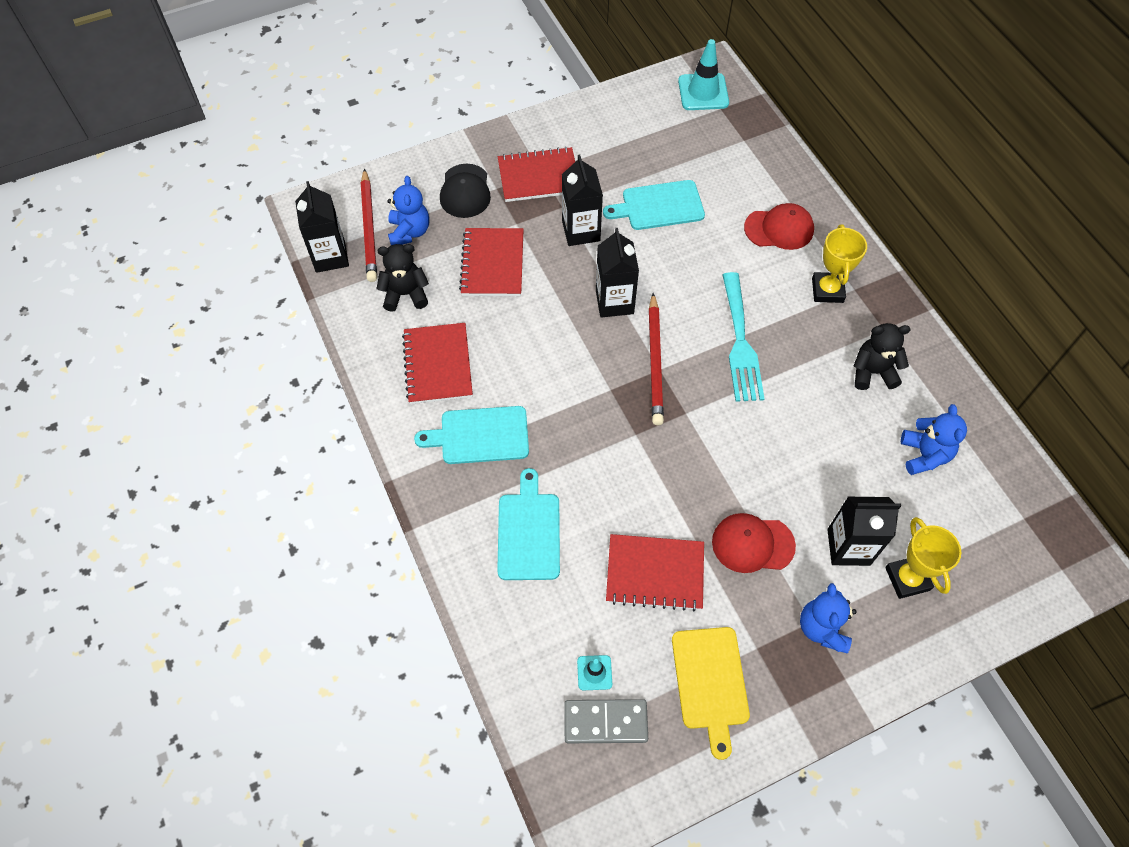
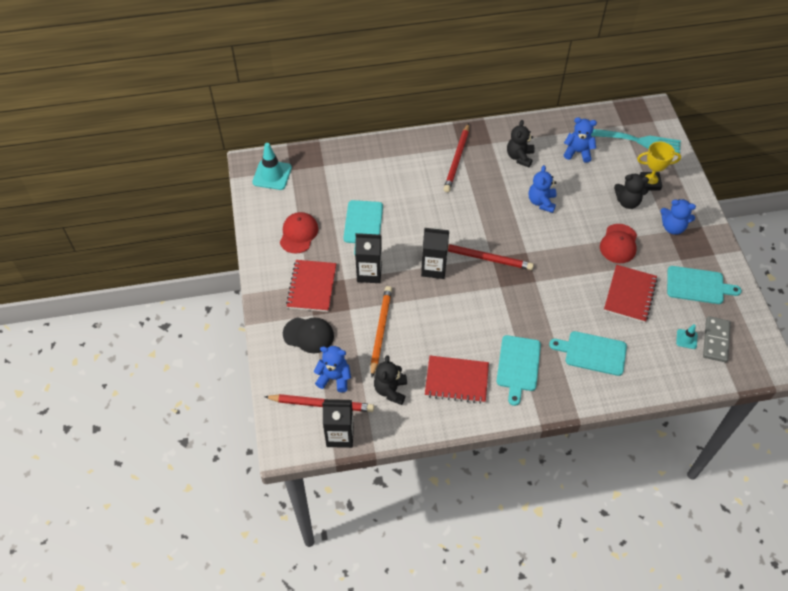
camera: 75 degrees left, 5 degrees down
red notebook [459,228,524,296] -> orange pencil [371,286,392,377]
yellow cutting board [672,627,750,760] -> turquoise cutting board [667,266,742,304]
turquoise fork [722,272,764,402] -> turquoise fork moved to [591,129,681,154]
red cap [744,203,814,250] -> red cap moved to [280,212,318,254]
yellow trophy [812,224,867,303] -> red pencil [444,123,469,192]
black carton [827,497,901,566] -> black teddy bear [614,173,649,209]
none -> blue teddy bear [529,165,557,213]

